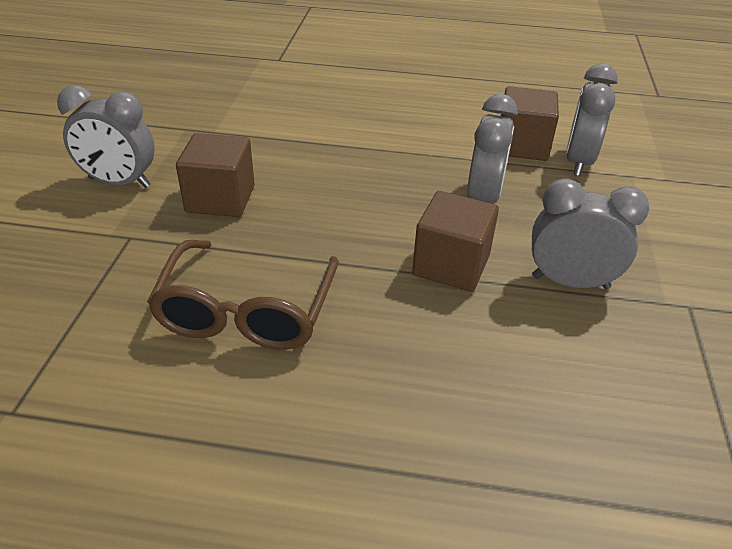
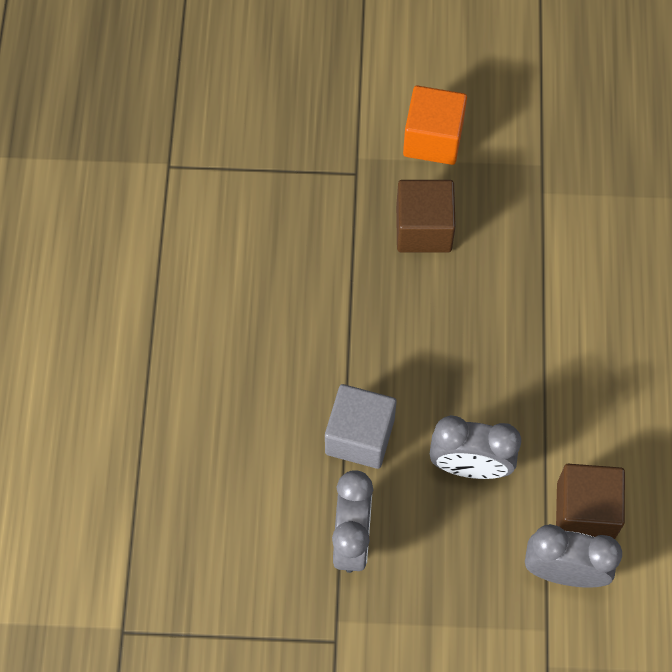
camera: 85 degrees right, 25 degrees up
grey clock [57,85,155,188] -> orange cube [403,85,467,165]
brown glasses [147,240,339,350] -> none
brown cube [412,191,499,292] -> grey cube [325,384,396,469]

